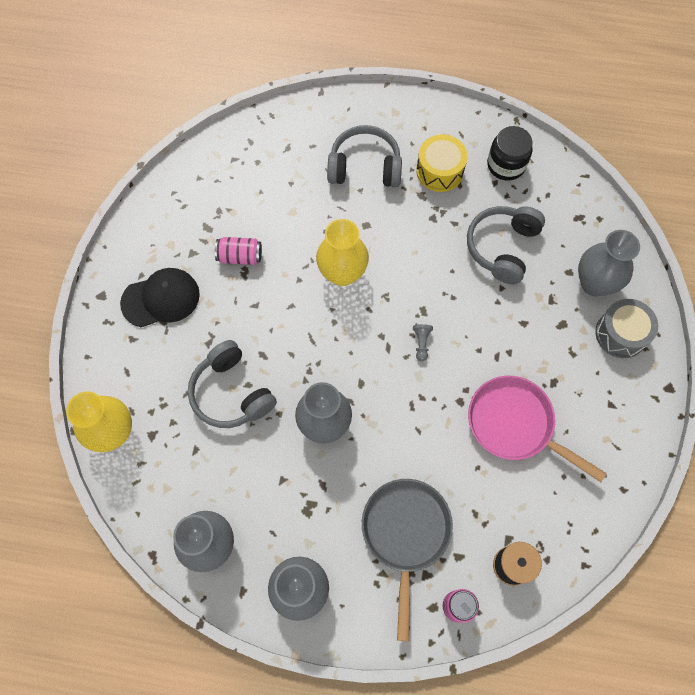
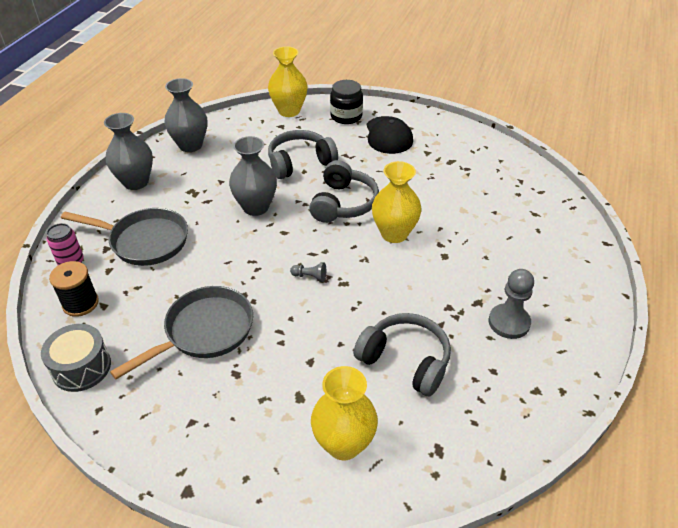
camera: 100 degrees right, 25 degrees down
pink can [215,237,262,265] -> none
grey headphones [327,125,402,187] -> grey headphones moved to [309,160,379,223]
yellow drum [416,135,468,192] -> grey pawn [489,269,534,339]
pink pan [468,376,607,482] -> grey pan [110,286,253,379]
black jar [487,126,533,181] -> black jar moved to [330,80,363,124]
grey vase [578,230,640,296] -> yellow vase [311,366,378,460]
grey drum [595,299,658,358] -> grey drum moved to [41,324,111,392]

